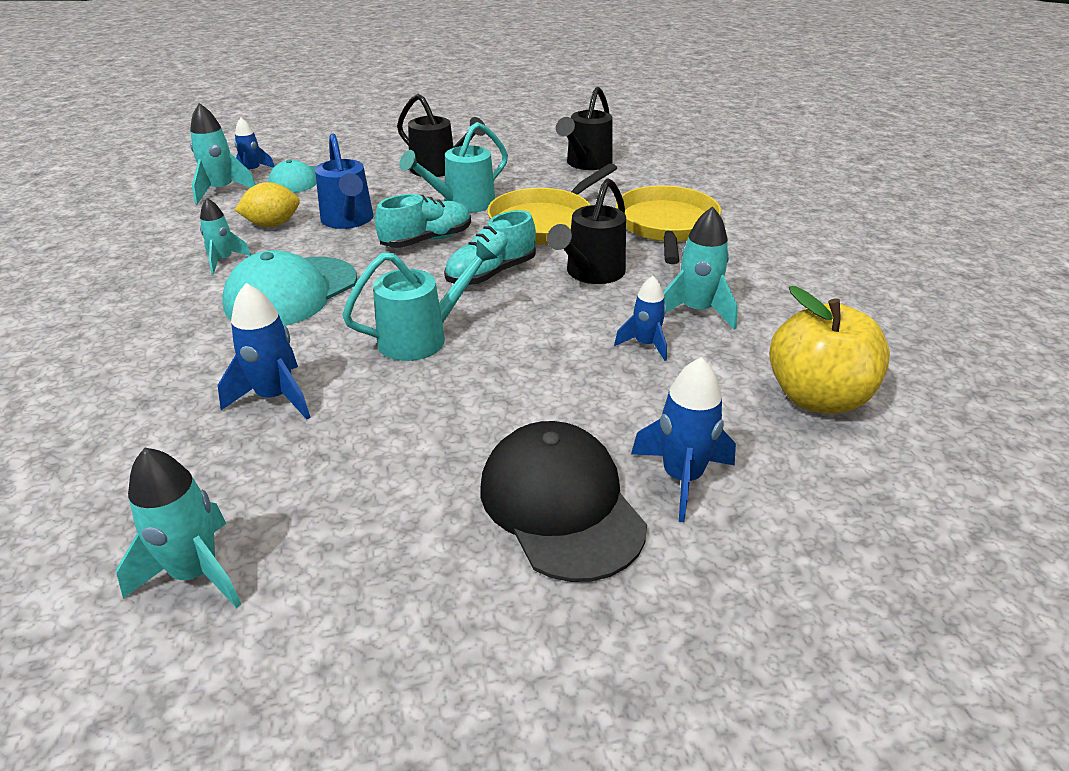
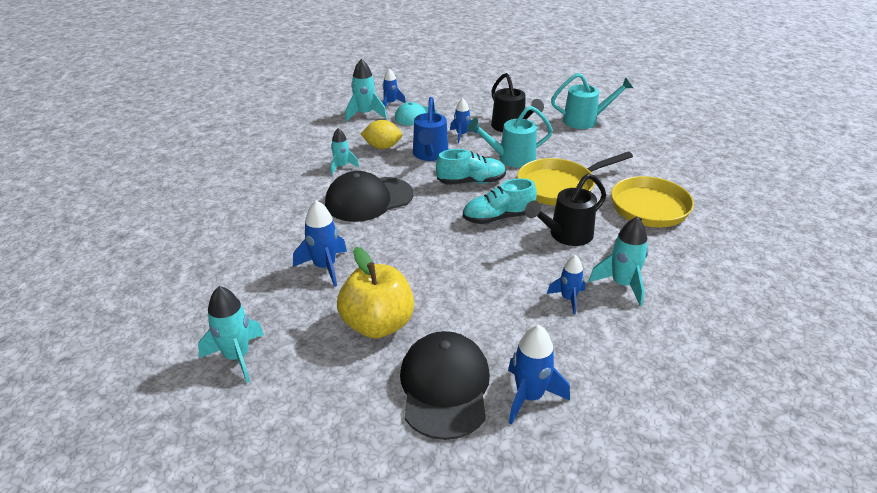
camera: 25 degrees right, 0 degrees up
turquoise cap [222,250,357,326] -> black cap [325,171,413,222]
turquoise watering can [342,240,498,361] -> turquoise watering can moved to [551,73,633,129]
black watering can [556,87,612,170] -> none
yellow apple [769,286,890,414] -> yellow apple moved to [337,247,414,339]
none -> blue rocket [450,98,477,143]

